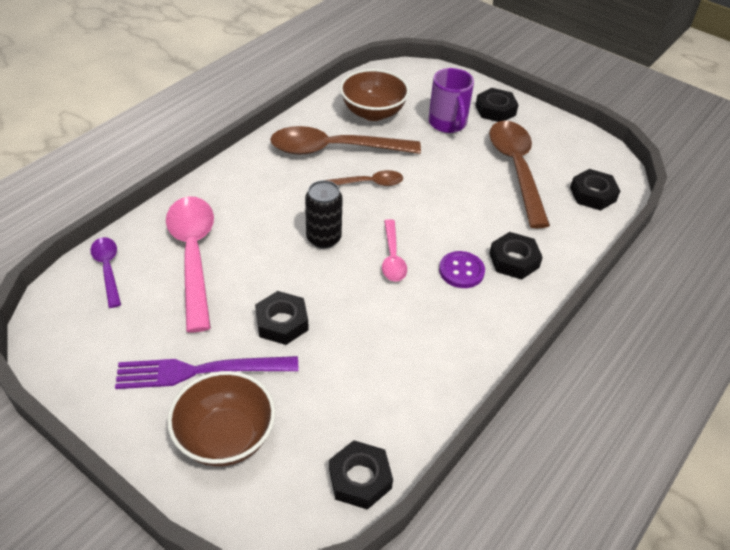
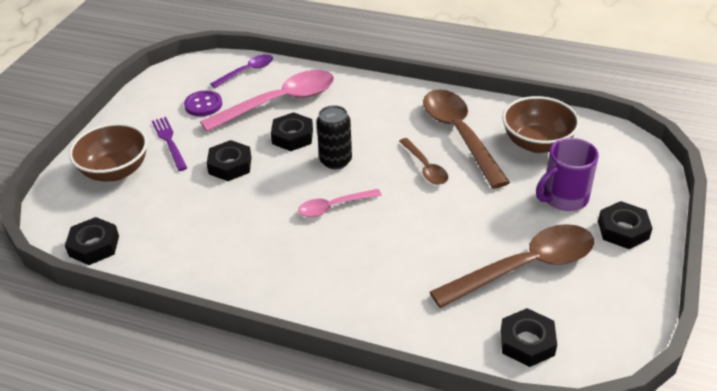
camera: 75 degrees right, 5 degrees down
purple fork [115,356,298,389] -> purple fork [152,117,187,171], size x0.66
purple button [439,251,485,288] -> purple button moved to [184,90,222,116]
black nut [489,232,543,280] -> black nut moved to [271,112,313,151]

